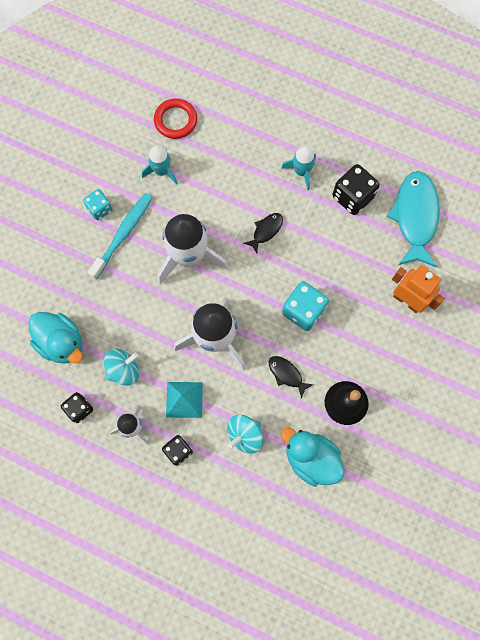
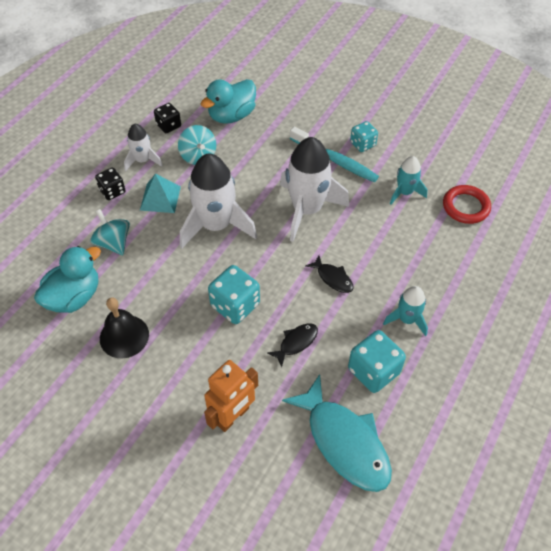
camera: 95 degrees right, 20 degrees down
black fish [269,356,313,399] -> black fish moved to [267,323,318,367]
black dice [333,164,380,215] -> turquoise dice [348,330,406,393]
turquoise fish [386,171,440,268] -> turquoise fish turned 45 degrees clockwise [282,374,392,492]

